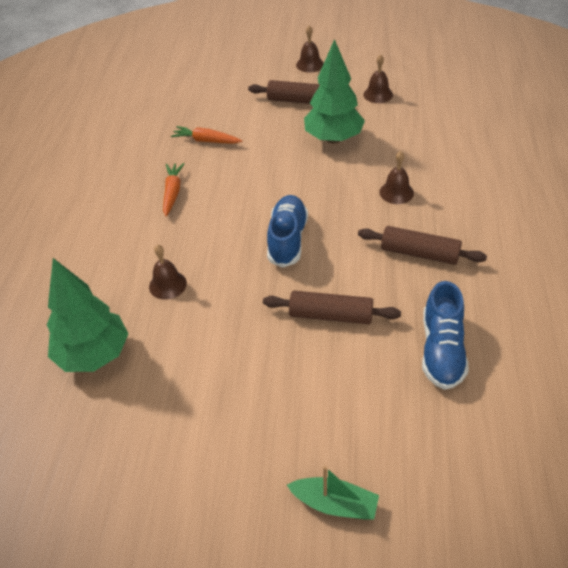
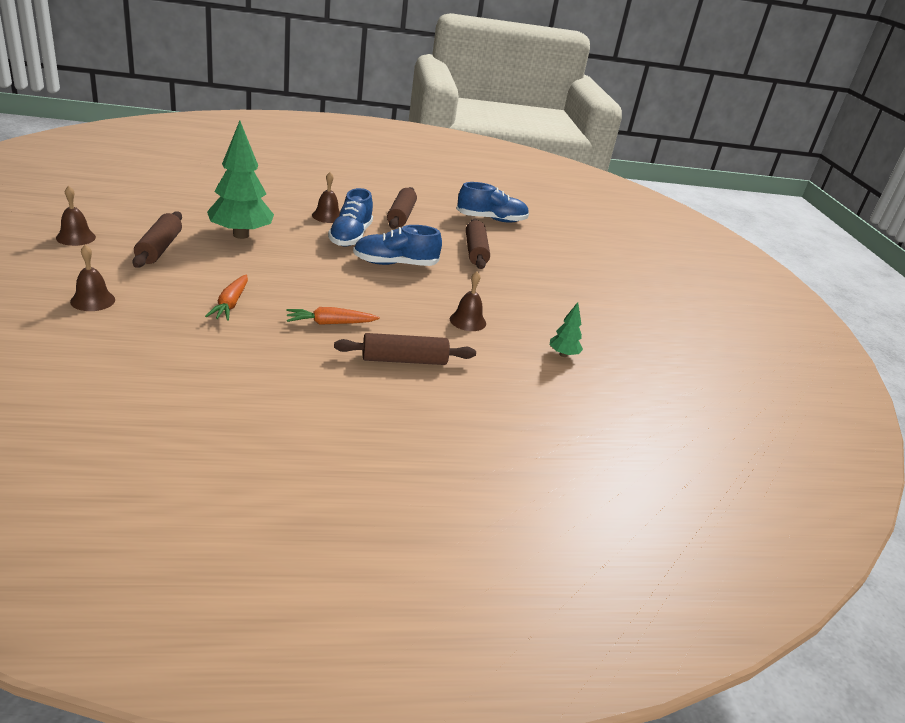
camera: 110 degrees left, 15 degrees down
green tree [47,258,129,372] -> green tree [550,302,583,357], size x0.46
green boat [287,466,379,520] -> none
brown bell [363,54,393,103] -> brown bell moved to [70,244,115,311]
none -> blue shoe [328,188,373,247]
none -> brown rolling pin [334,333,476,365]

